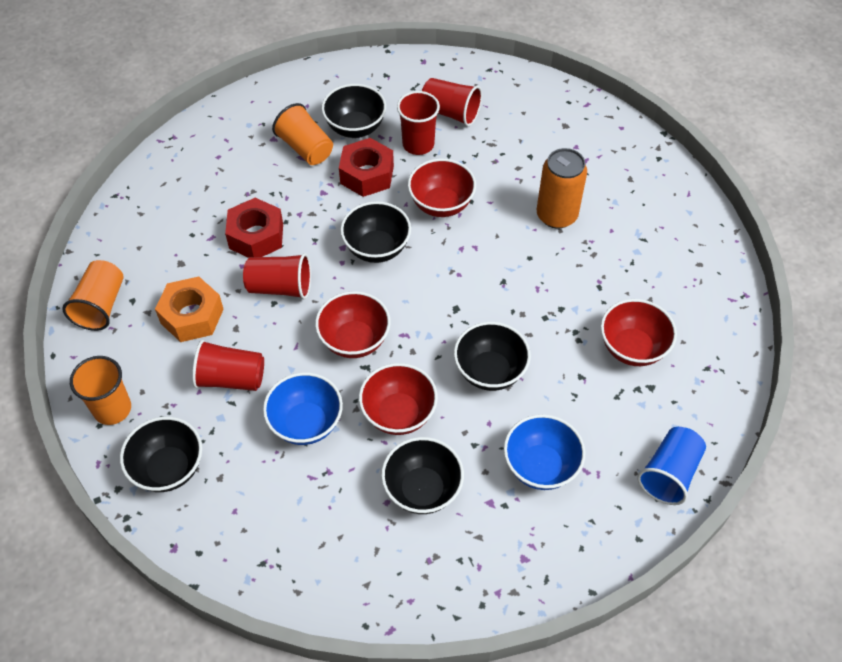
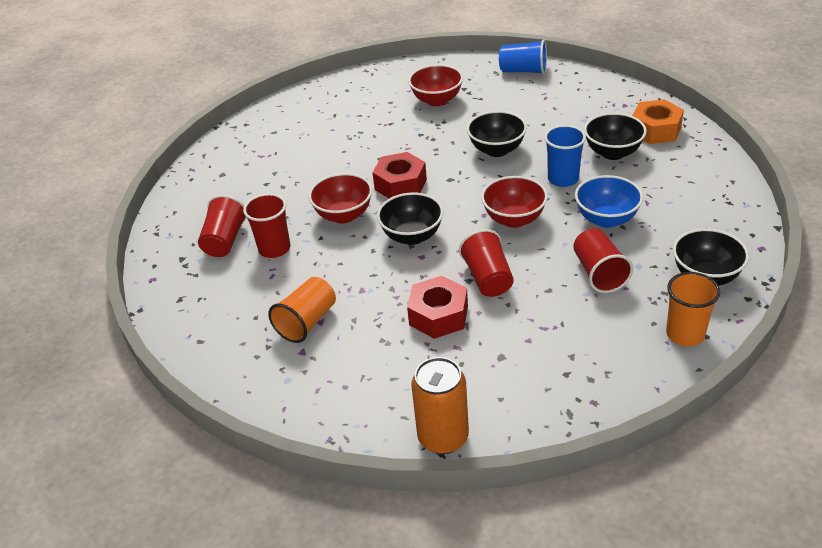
camera: 105 degrees left, 15 degrees down
orange cup [62,260,124,331] -> none
orange nut [155,277,224,342] -> orange nut moved to [632,99,684,144]
black bowl [322,84,386,138] -> none
red nut [339,138,394,197] -> red nut moved to [372,152,427,198]
red bowl [359,363,438,435] -> blue cup [544,125,586,187]
blue bowl [504,414,586,490] -> none
orange can [537,148,587,229] -> orange can moved to [411,357,469,454]

